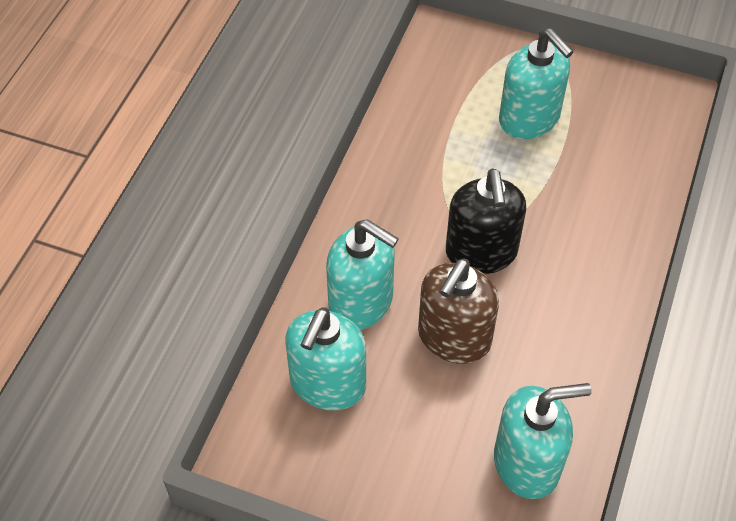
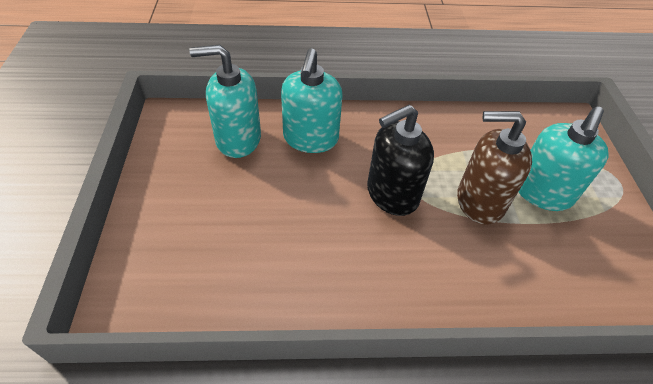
camera: 65 degrees right, 5 degrees down
brown soap dispenser [418,258,499,364] -> brown soap dispenser moved to [457,111,532,225]
turquoise soap dispenser [494,383,592,499] -> none

